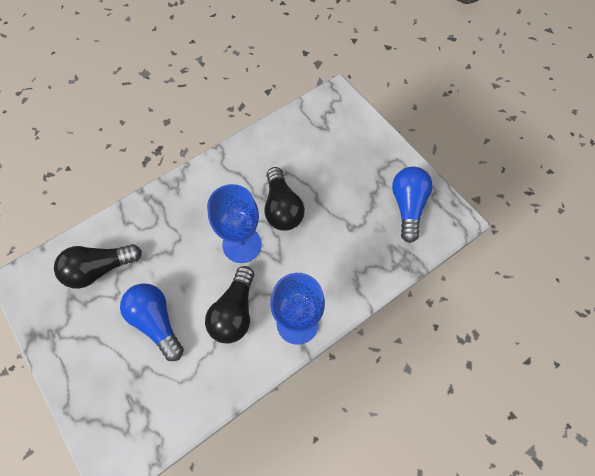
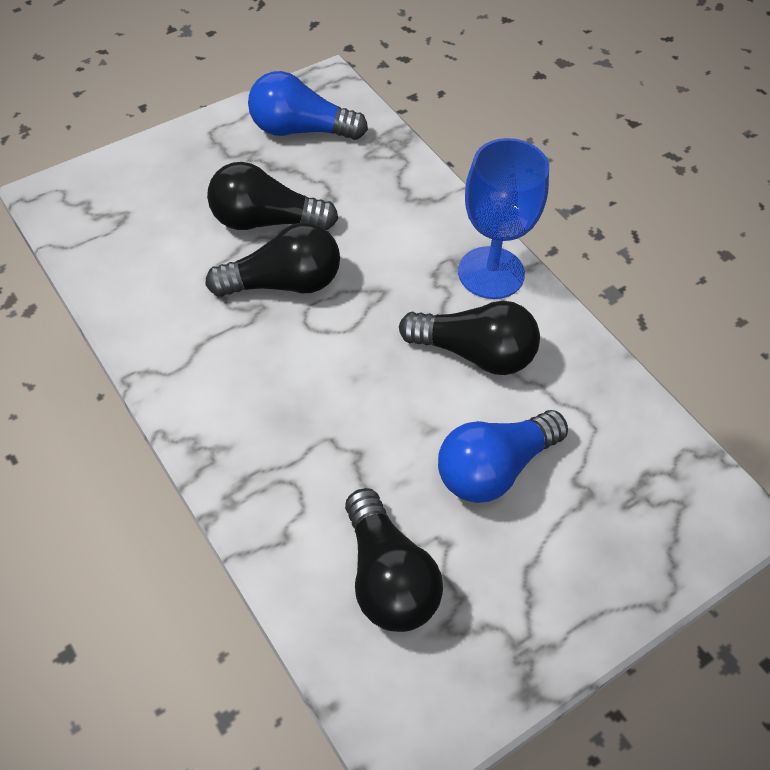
camera: 90 degrees left, 10 degrees down
blue goblet [207,184,262,263] -> none
none -> black light bulb [207,162,338,230]

